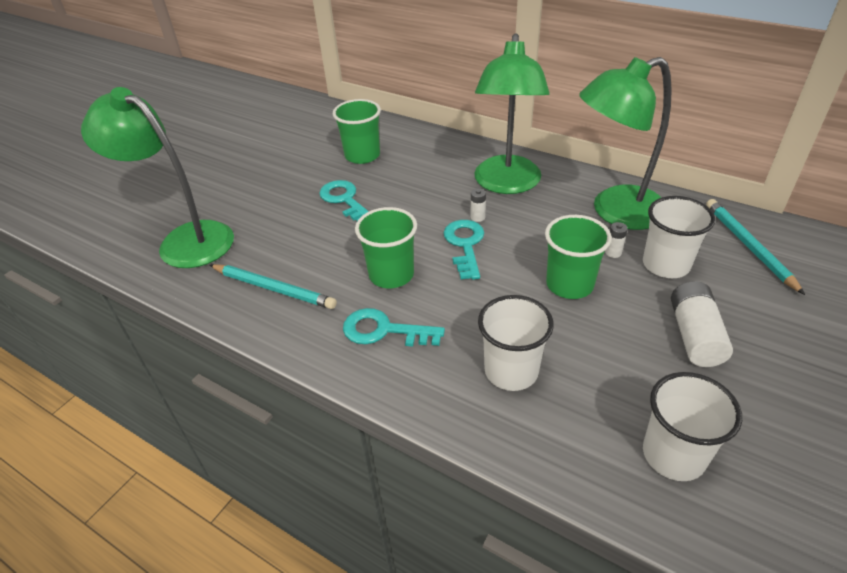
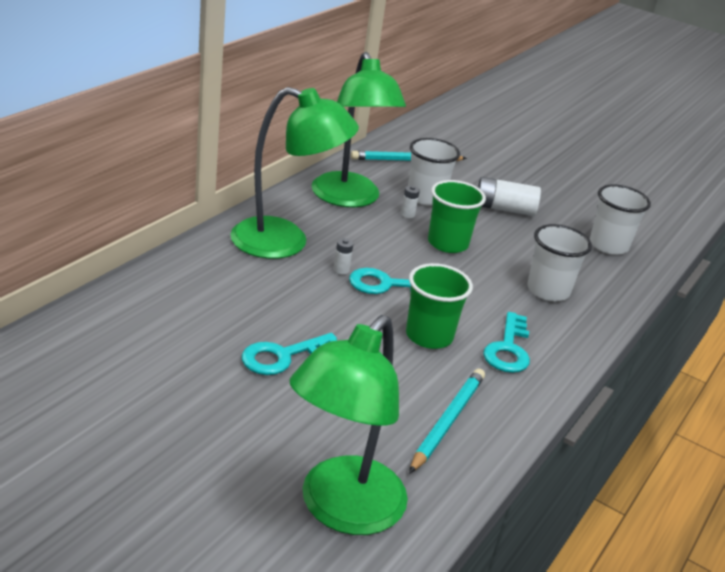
camera: 95 degrees left, 10 degrees down
green cup [333,99,381,164] -> none

